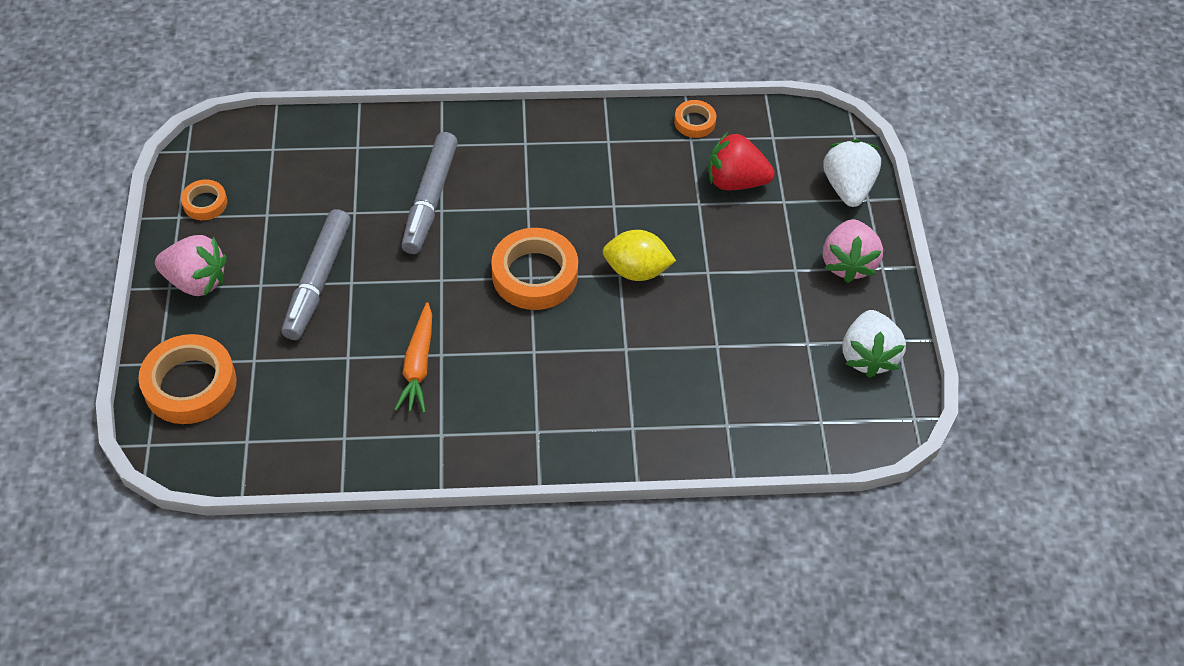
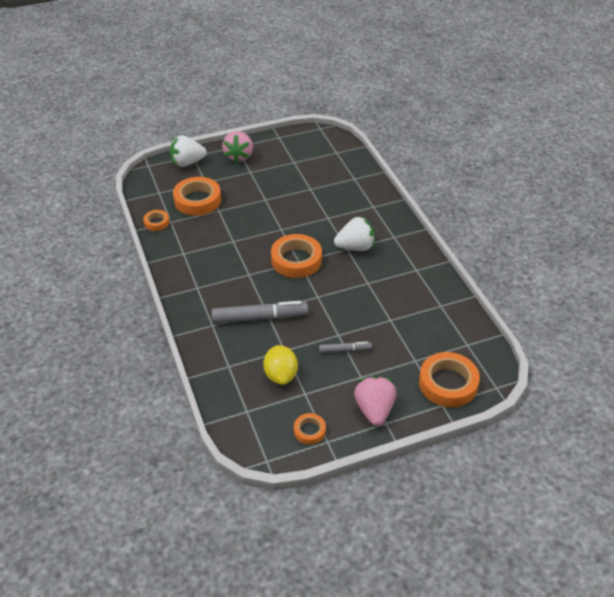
camera: 105 degrees left, 10 degrees down
grey marker [282,209,351,340] -> grey marker [319,342,372,353], size x0.53
orange carrot [394,302,432,413] -> none
yellow lemon [602,230,676,281] -> yellow lemon moved to [263,345,298,385]
red strawberry [708,132,775,190] -> orange tape [173,177,221,216]
pink strawberry [823,219,883,283] -> pink strawberry turned 105 degrees clockwise [222,131,253,163]
white strawberry [843,310,906,378] -> white strawberry moved to [334,216,375,251]

